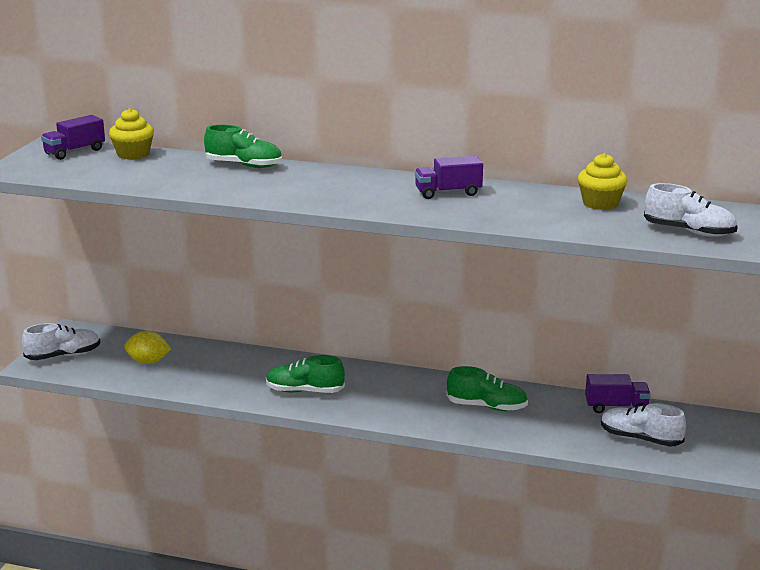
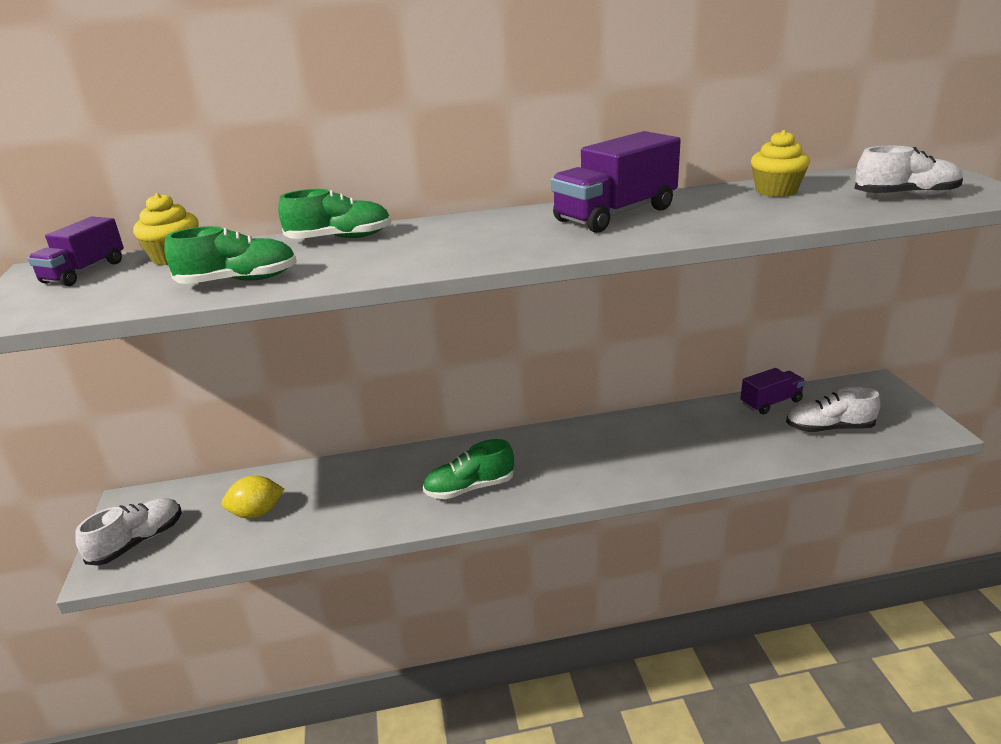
camera: 25 degrees left, 5 degrees up
purple truck [415,156,483,199] -> purple truck [551,131,681,233], size x1.68
green shoe [447,366,528,411] -> green shoe moved to [164,226,297,284]

